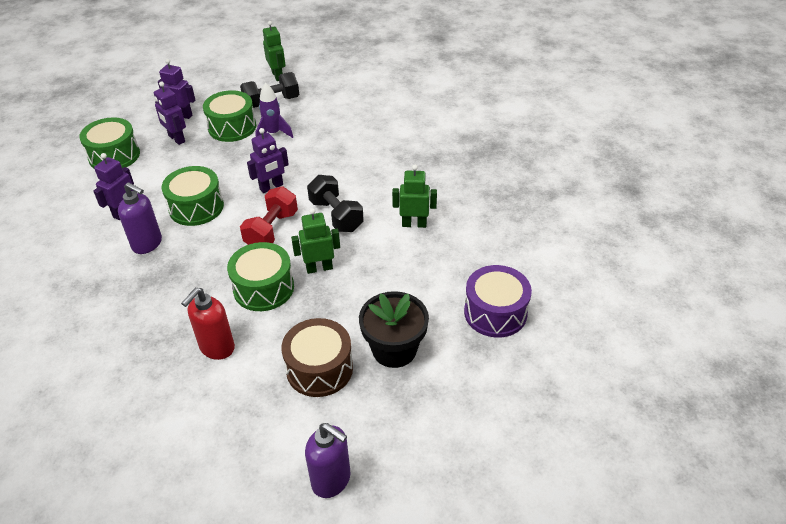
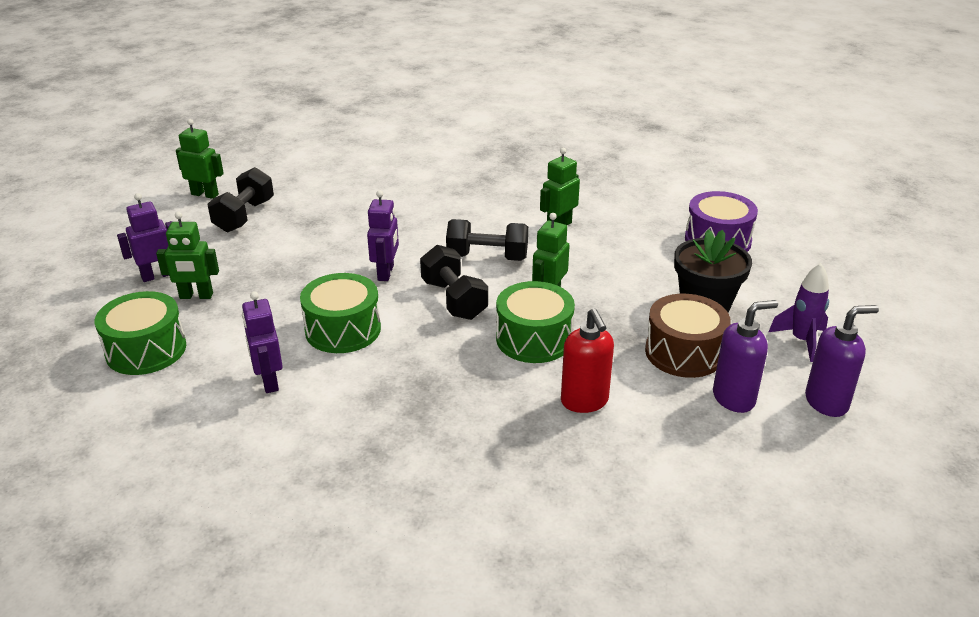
camera: 50 degrees left, 10 degrees down
purple soap dispenser [118,182,162,254] -> purple soap dispenser moved to [713,300,778,413]
purple robot [154,82,186,145] -> green robot [156,212,219,299]
green drum [203,90,256,142] -> none
red dumbbell [240,186,298,245] -> black dumbbell [420,245,488,320]
purple rocket [255,83,293,138] -> purple rocket moved to [769,263,829,362]

